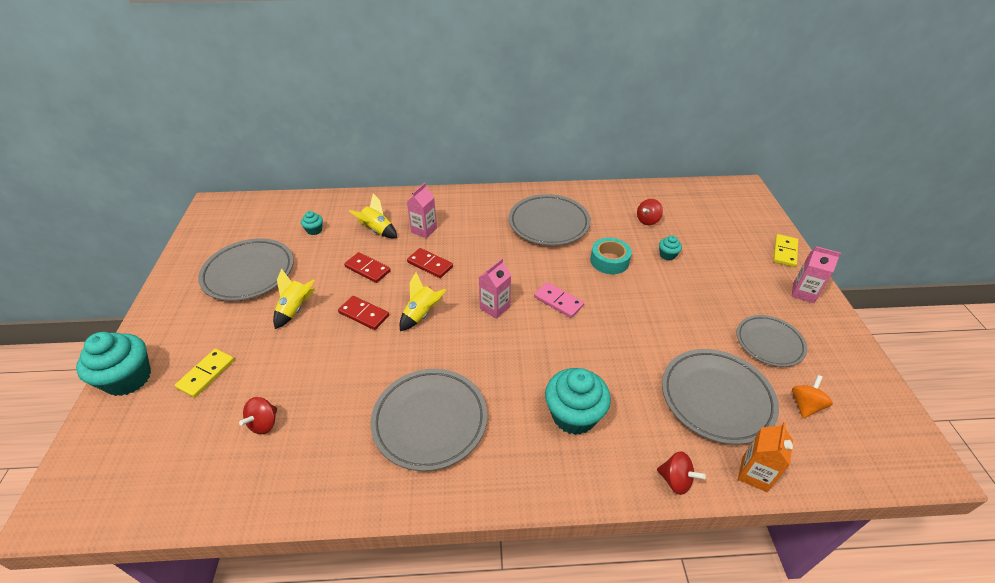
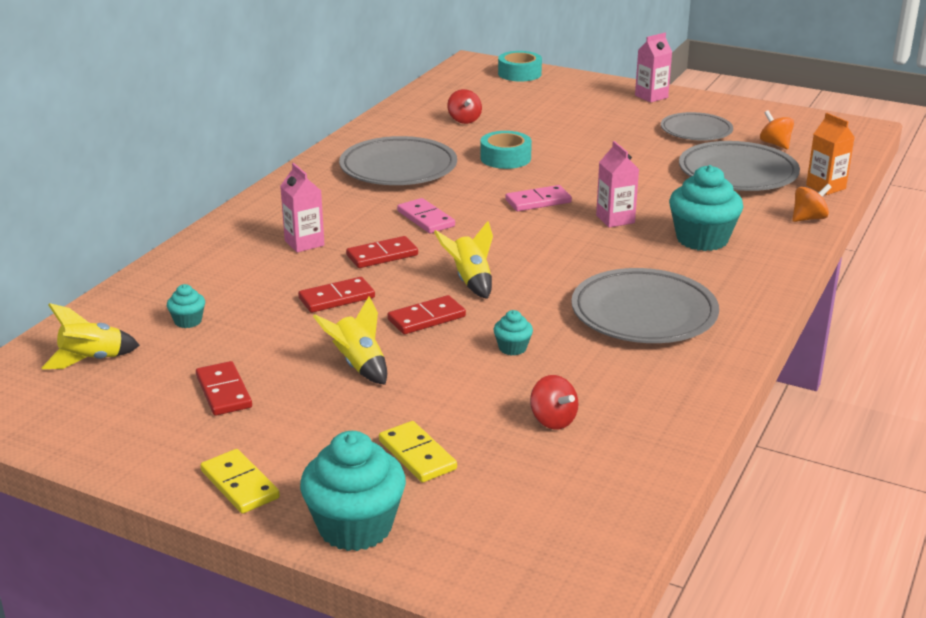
camera: 60 degrees left, 15 degrees down
grey plate [198,238,294,301] -> red domino [196,361,252,416]
yellow rocket [349,193,397,238] -> yellow rocket moved to [41,303,140,369]
pink carton [479,258,511,319] -> pink carton moved to [596,141,639,227]
red spinning top [657,451,706,495] -> orange spinning top [792,184,832,222]
turquoise cupcake [659,235,682,260] -> turquoise cupcake moved to [493,310,533,356]
yellow domino [773,234,798,267] -> yellow domino moved to [200,449,280,514]
none -> pink domino [397,198,455,233]
none -> turquoise tape [498,51,542,82]

